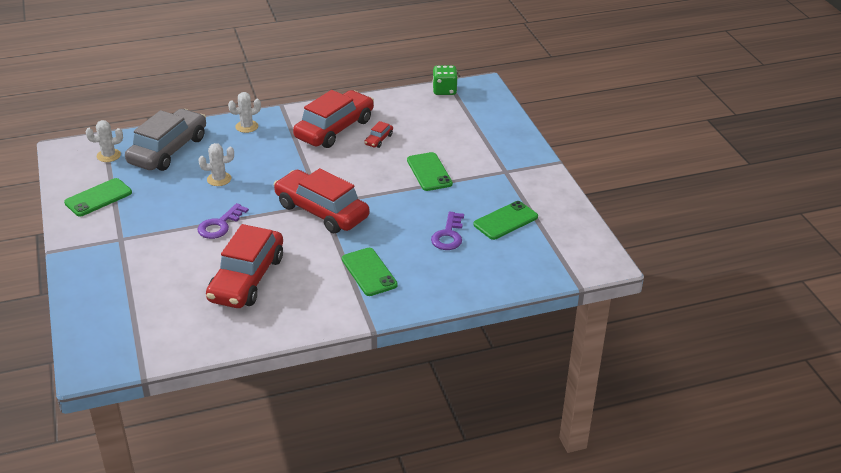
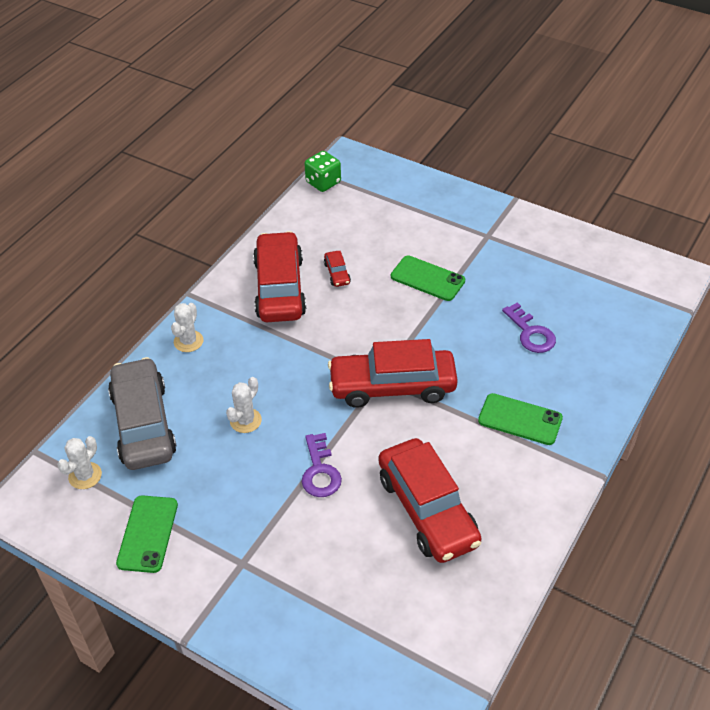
camera: 40 degrees left, 10 degrees up
green phone [473,201,538,240] -> none

